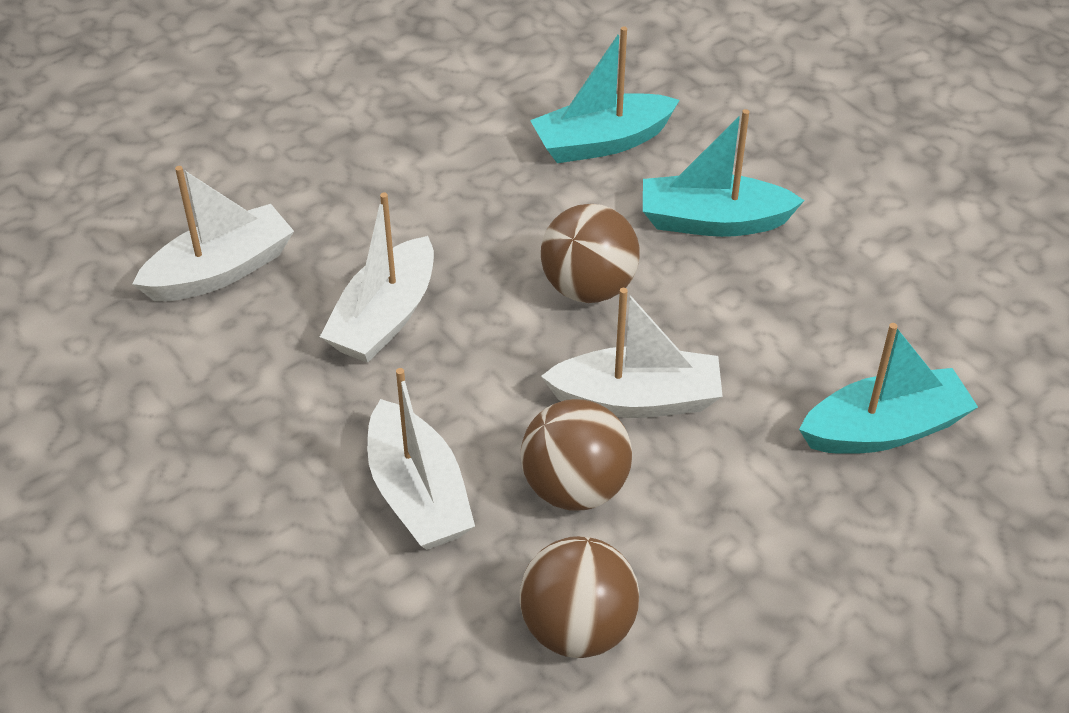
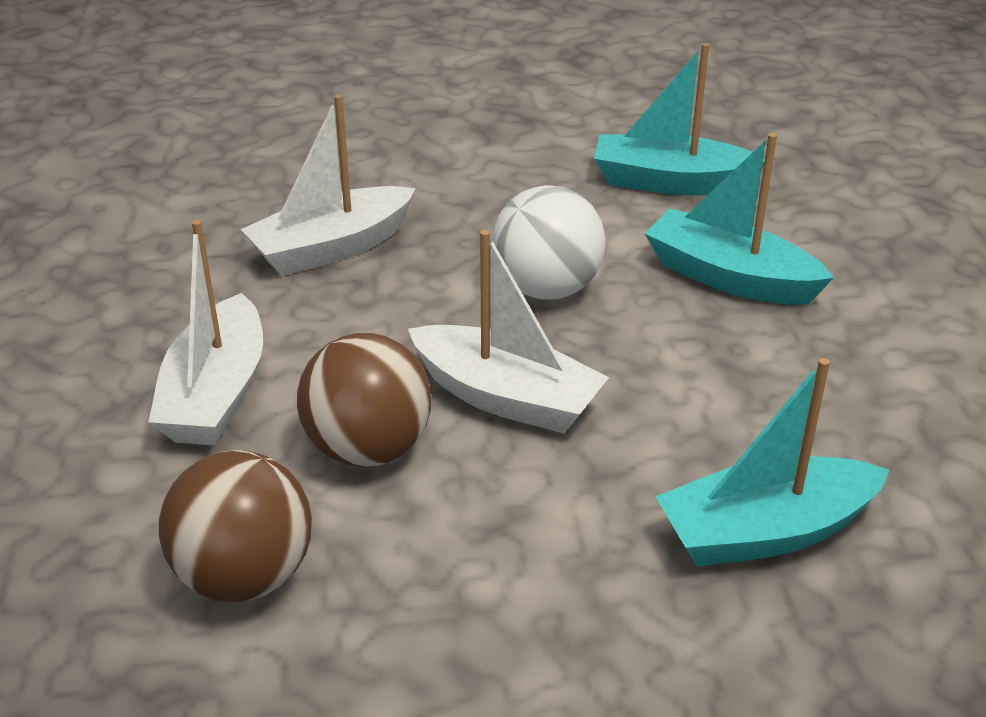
camera: 30 degrees right, 10 degrees down
white boat [132,166,294,301] -> none
brown ball [541,204,640,303] -> white ball [492,185,606,300]
turquoise boat [799,323,978,454] -> turquoise boat turned 150 degrees clockwise [655,358,890,567]

